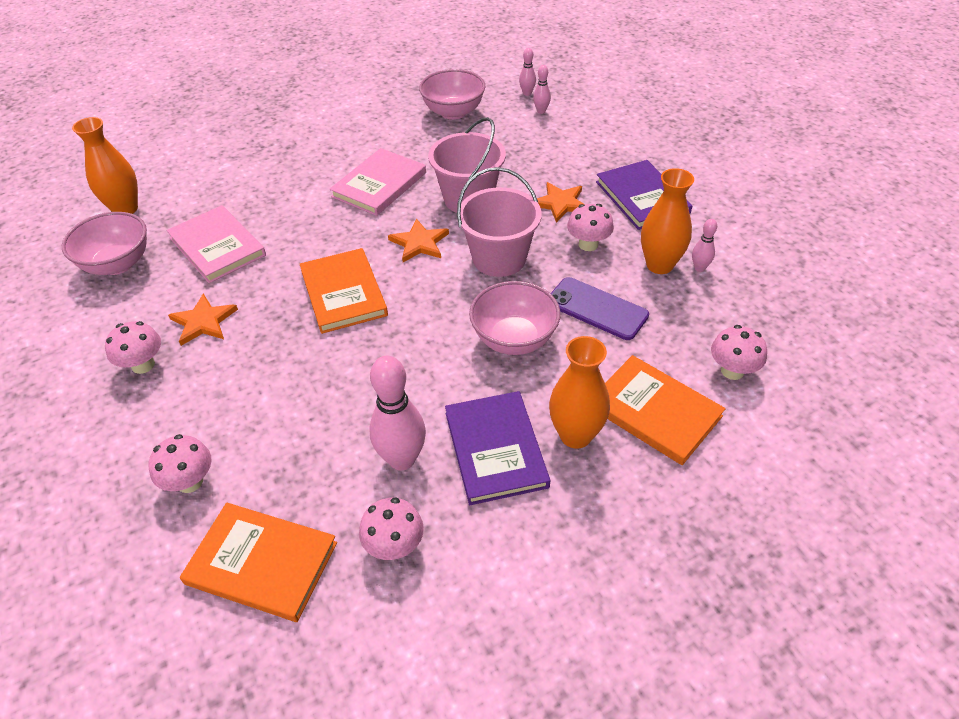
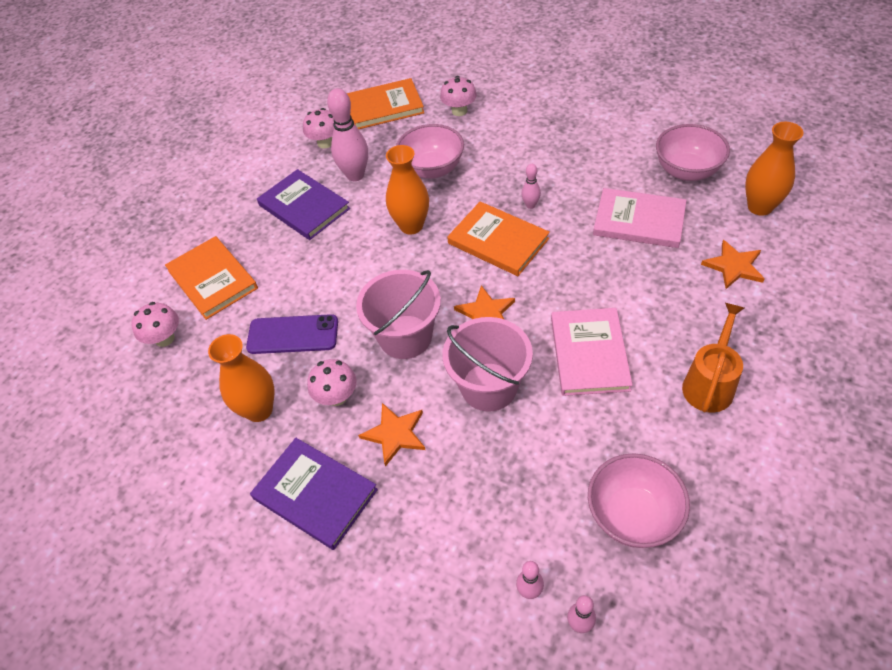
camera: 150 degrees right, 5 degrees up
pink mushroom [105,321,161,374] -> none
orange star [168,293,238,346] -> orange star moved to [701,240,764,289]
pink bowl [469,281,561,355] -> pink bowl moved to [396,124,464,179]
orange vase [549,336,610,449] -> orange vase moved to [386,145,429,234]
orange book [605,355,726,465] -> orange book turned 45 degrees clockwise [165,236,258,320]
pink bowling pin [692,219,717,272] -> pink bowling pin moved to [521,164,541,209]
none -> orange watering can [682,303,744,412]

